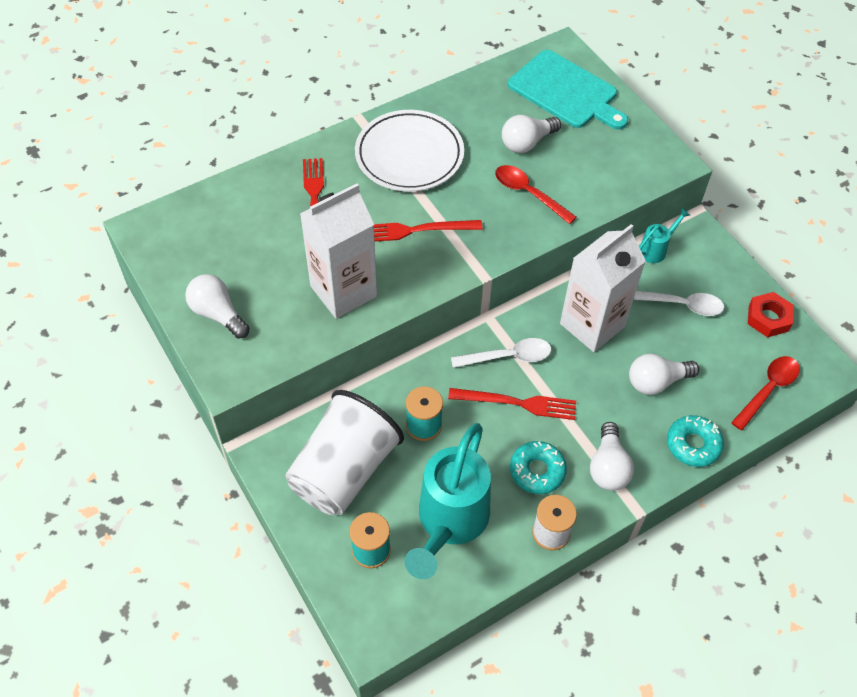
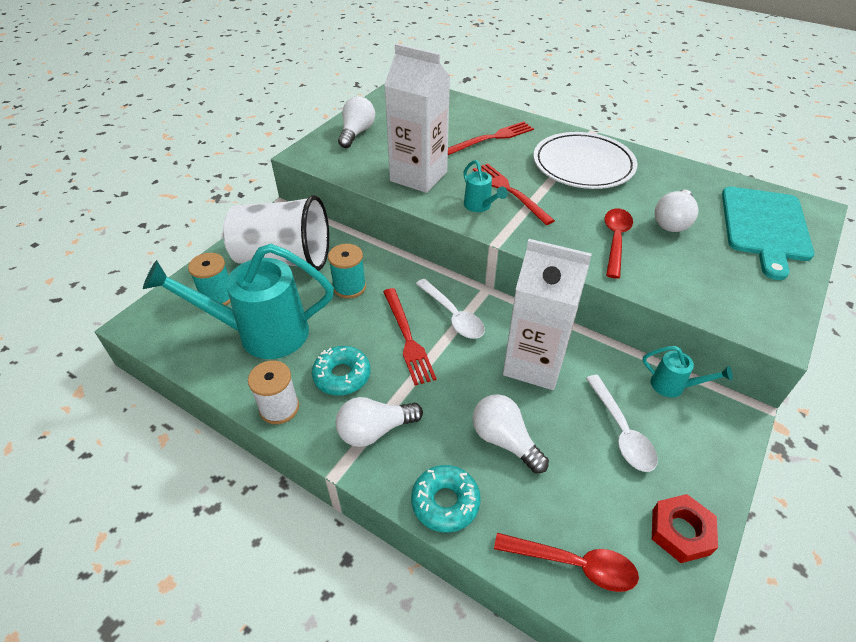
camera: 65 degrees right, 10 degrees down
white light bulb [502,115,561,153] -> white light bulb turned 90 degrees counterclockwise [655,189,698,232]
none -> turquoise watering can [463,160,508,212]

